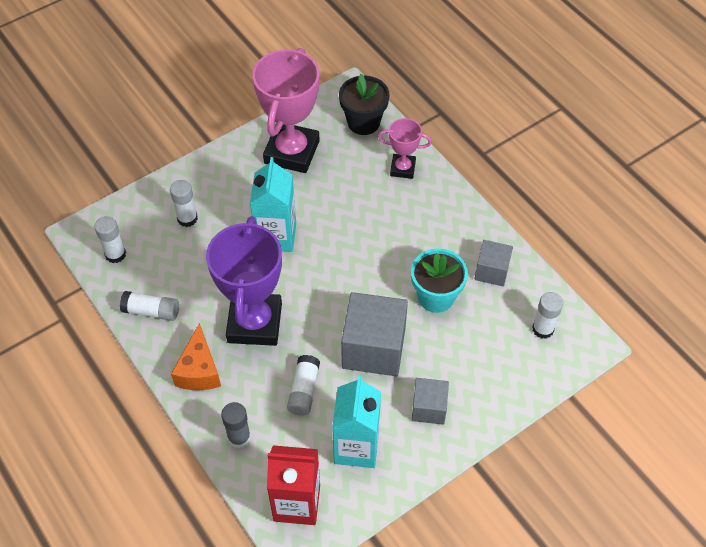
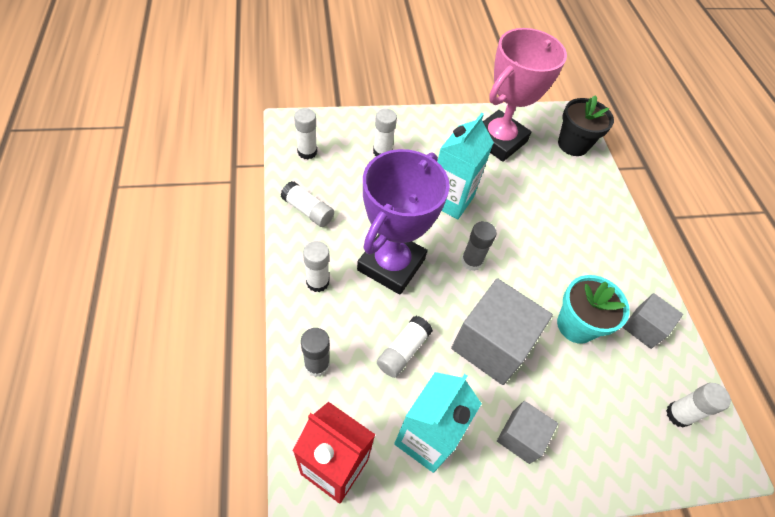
camera: 20 degrees right, 0 degrees up
orange cheese [171,323,221,390] -> white glue stick [303,241,329,292]
pink trophy [378,118,432,179] -> none
none -> grey glue stick [461,221,497,271]

